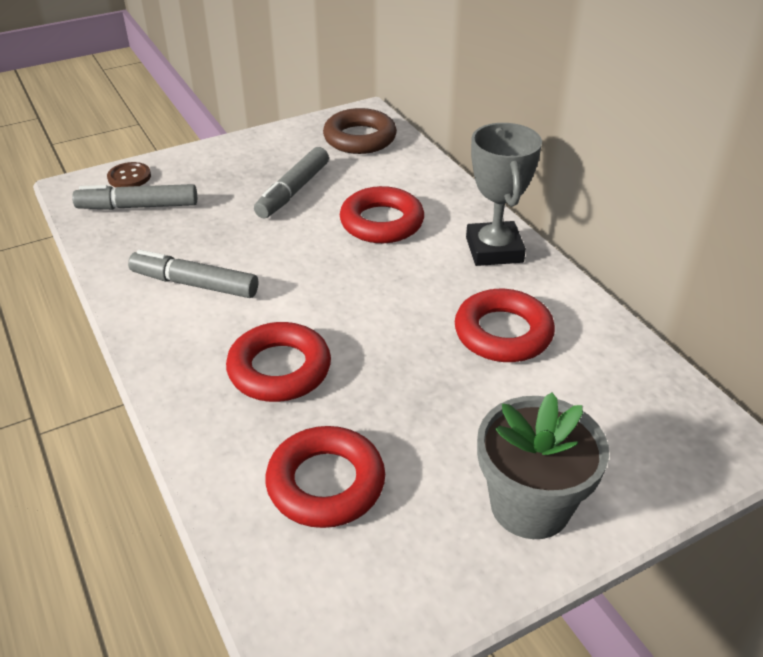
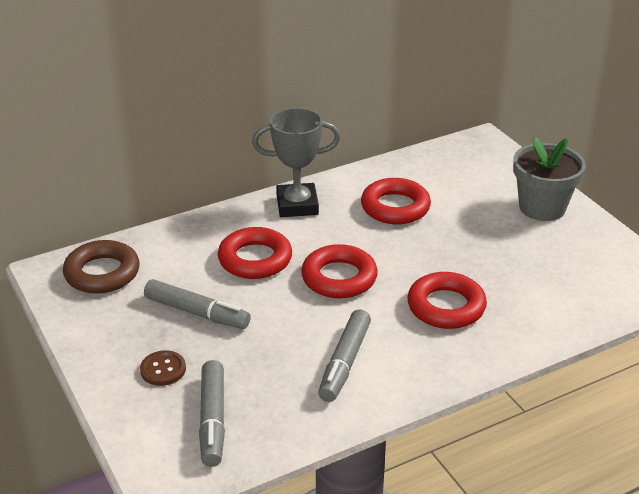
camera: 90 degrees left, 5 degrees down
brown button [107,162,151,187] -> brown button moved to [140,350,186,386]
red ring [265,426,385,528] -> red ring moved to [301,244,378,298]

